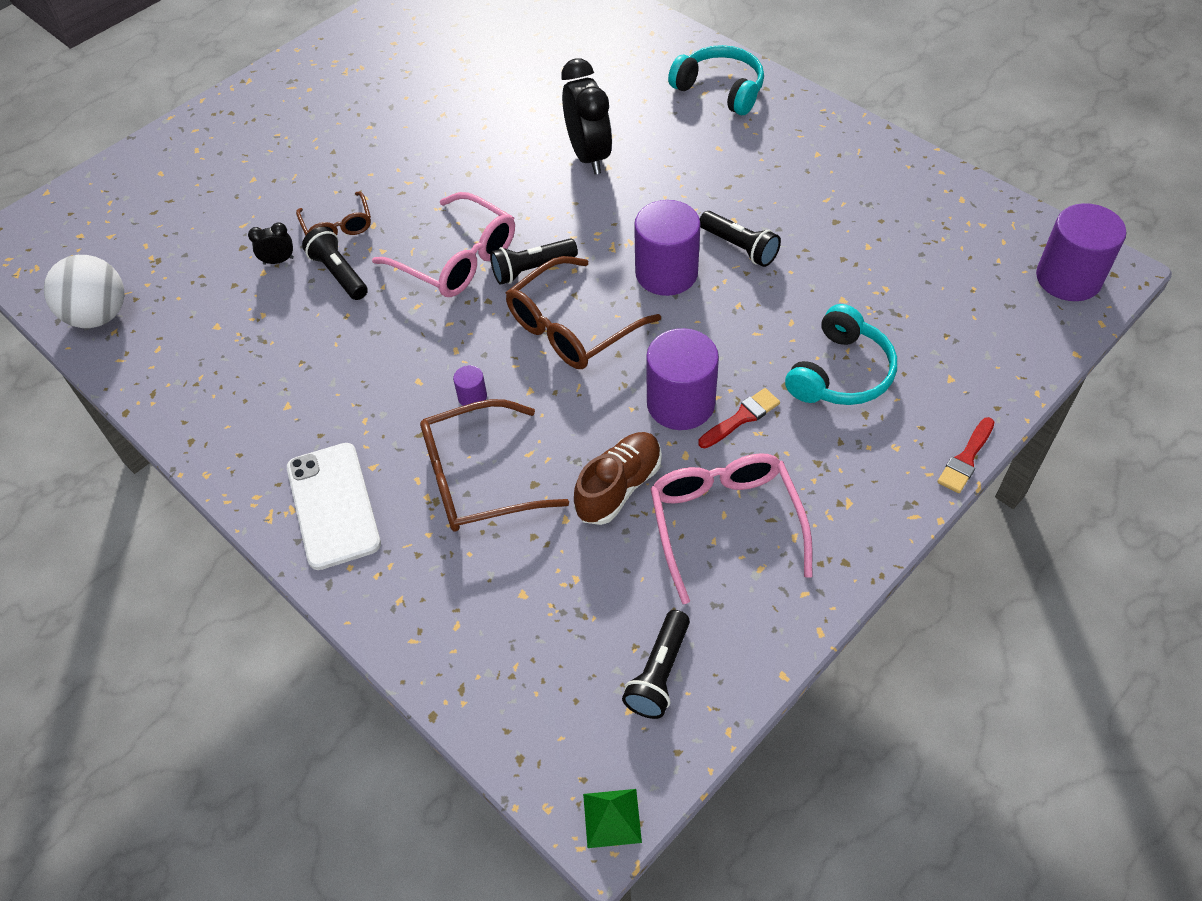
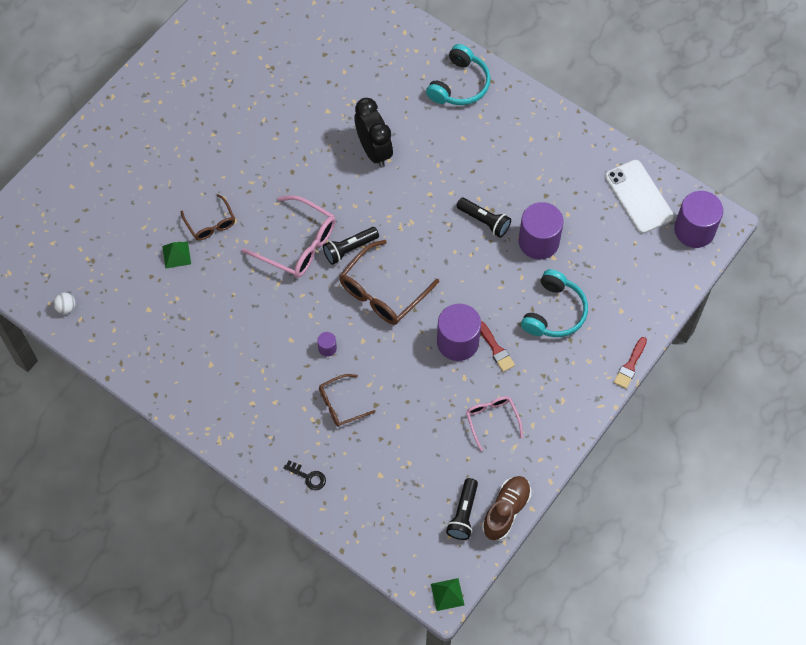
camera: 10 degrees left, 10 degrees up
white ball [44,255,124,328] -> white ball [53,293,76,314], size x0.45
black clock [248,222,294,265] -> green pyramid [162,242,191,268]
white phone [287,443,381,570] -> white phone moved to [605,160,674,234]
black flashlight [302,227,368,300] -> none
brown glasses [420,399,569,532] -> brown glasses [319,374,376,427], size x0.59
brown shoe [574,432,662,525] -> brown shoe moved to [482,476,531,540]
purple cylinder [634,200,700,296] -> purple cylinder moved to [519,202,564,259]
pink glasses [650,453,813,604] -> pink glasses [466,396,523,451], size x0.59
turquoise headphones [668,45,764,115] -> turquoise headphones turned 90 degrees clockwise [426,44,491,105]
red brush [698,388,780,448] -> red brush turned 105 degrees clockwise [480,321,515,372]
none -> black key [284,461,326,490]

